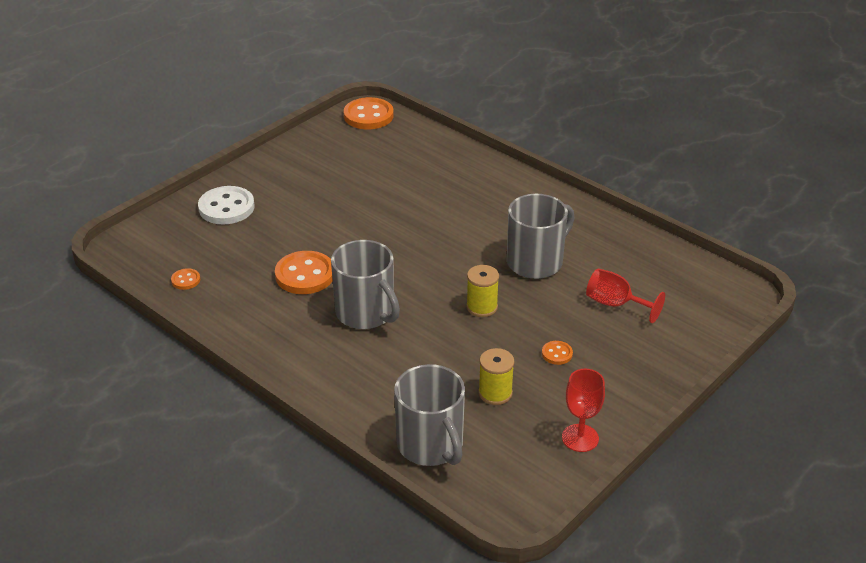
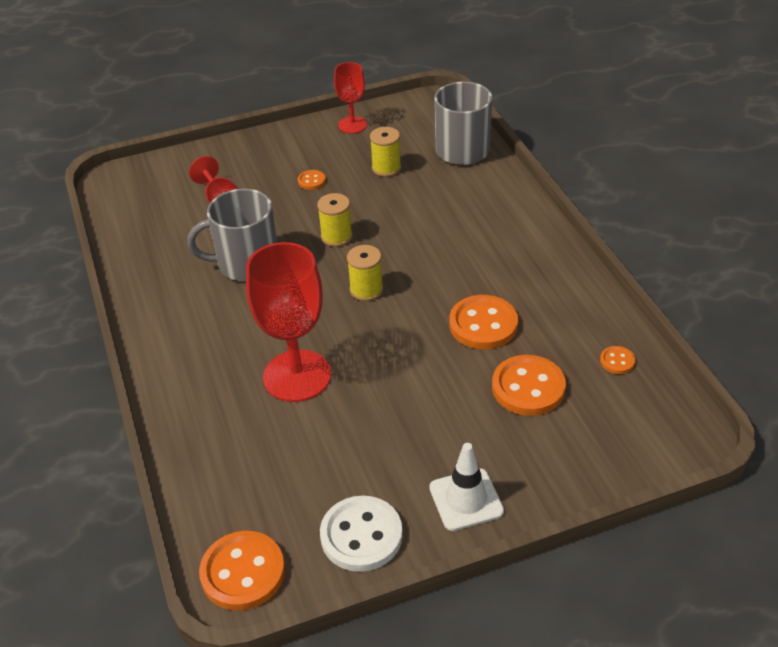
camera: 150 degrees left, 5 degrees up
white button [198,186,254,225] -> white button moved to [320,496,403,572]
grey mug [331,240,400,329] -> none
none -> red goblet [246,242,331,402]
none -> yellow spool [347,245,383,301]
none -> white traffic cone [429,443,504,531]
none -> orange button [492,355,566,416]

